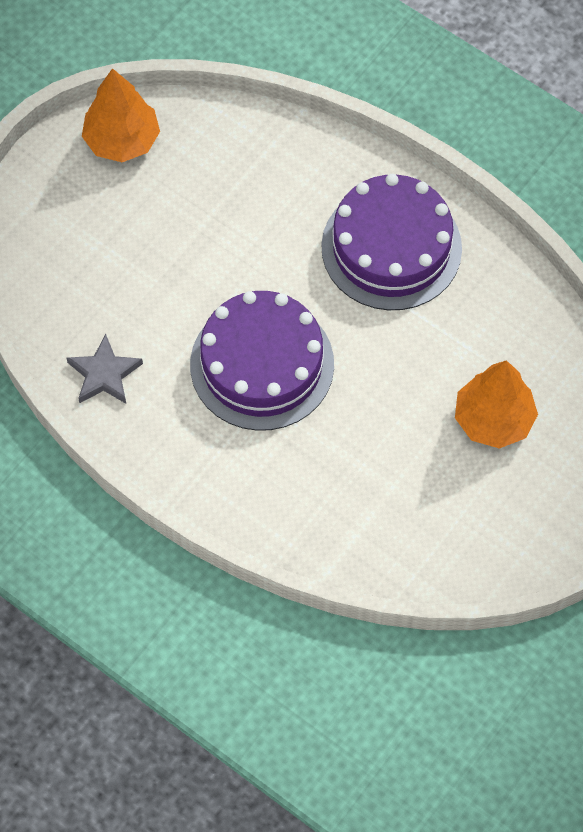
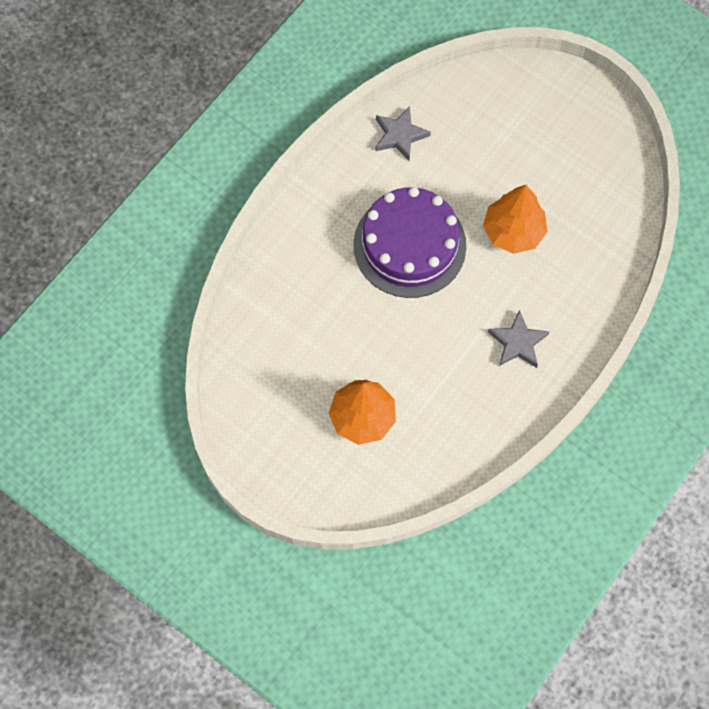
camera: 90 degrees right, 5 degrees up
orange tree [82,68,160,162] -> orange tree moved to [483,185,547,254]
purple cake [321,174,462,310] -> grey star [488,310,549,368]

